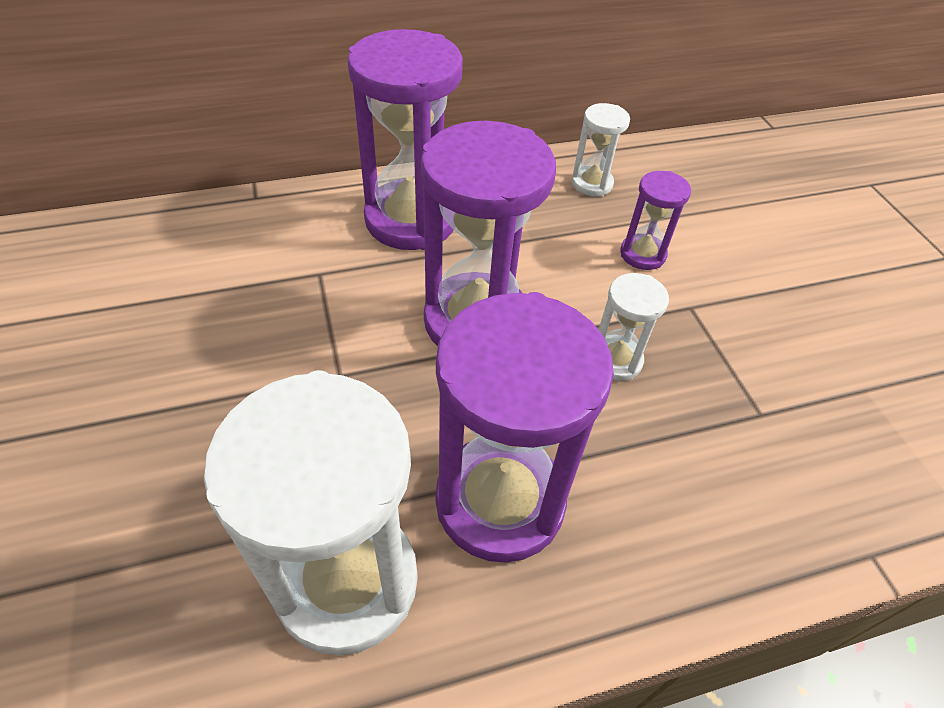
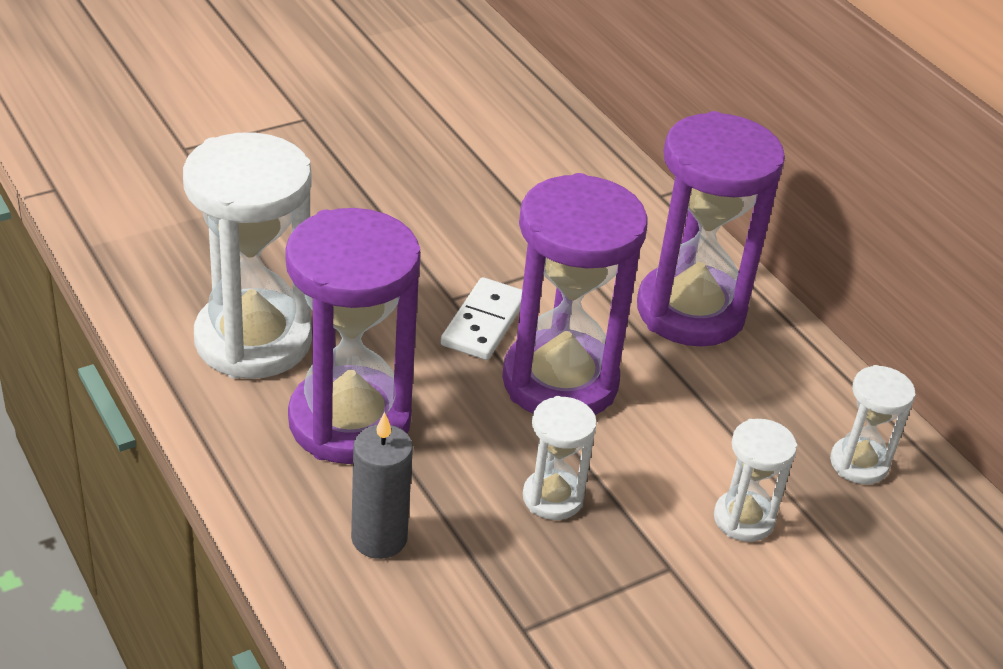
camera: 75 degrees right, 10 degrees down
purple hourglass [620,171,691,270] -> white hourglass [714,419,797,542]
none -> grey candle [351,412,413,559]
none -> white domino [441,277,522,360]

